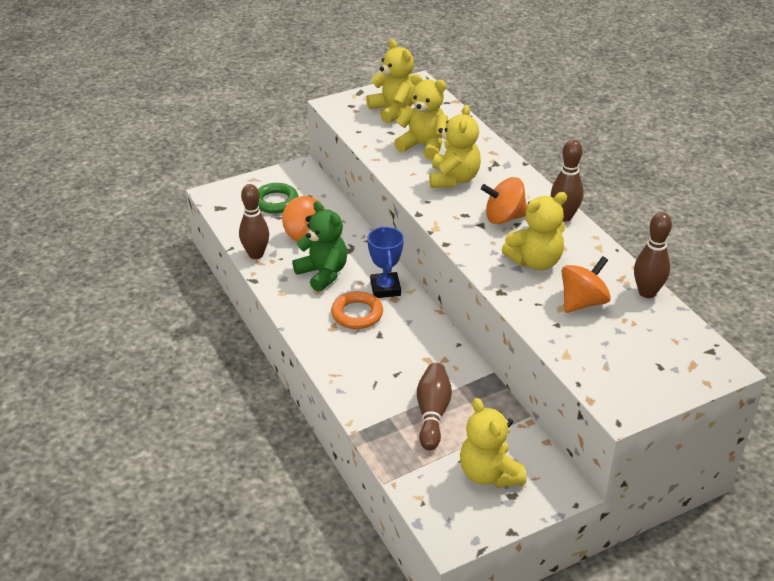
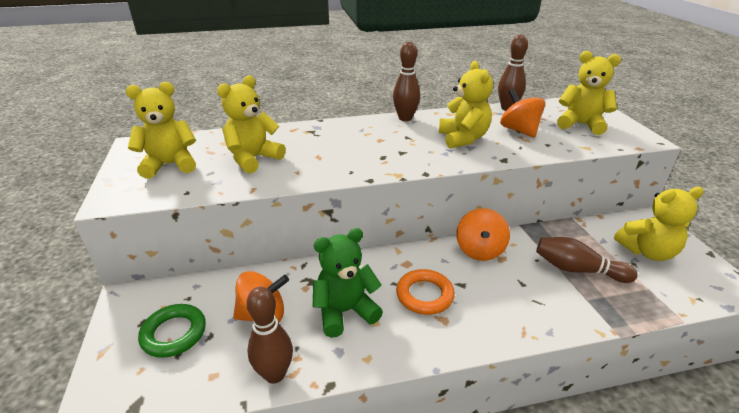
camera: 75 degrees left, 5 degrees down
blue trophy [367,226,404,298] -> none
yellow teddy bear [429,105,481,188] -> yellow teddy bear moved to [557,51,621,135]
orange spinning top [481,177,527,224] -> orange spinning top moved to [456,208,510,261]

